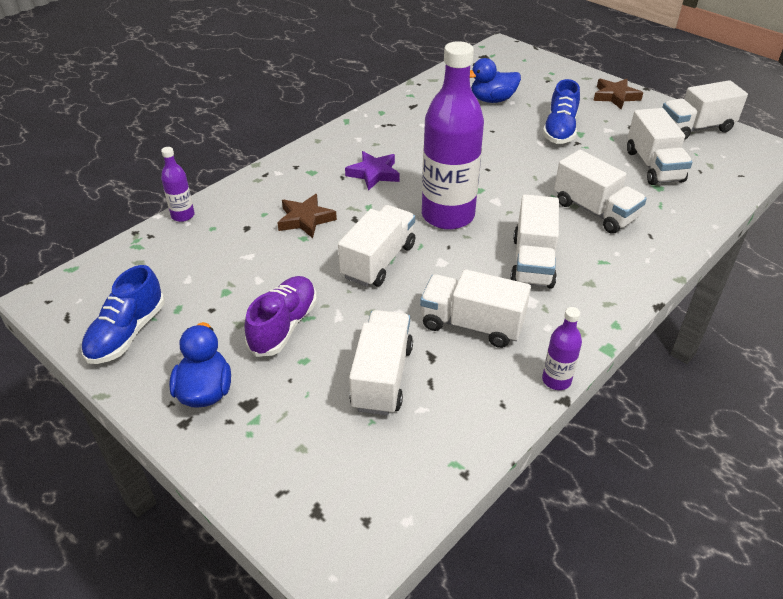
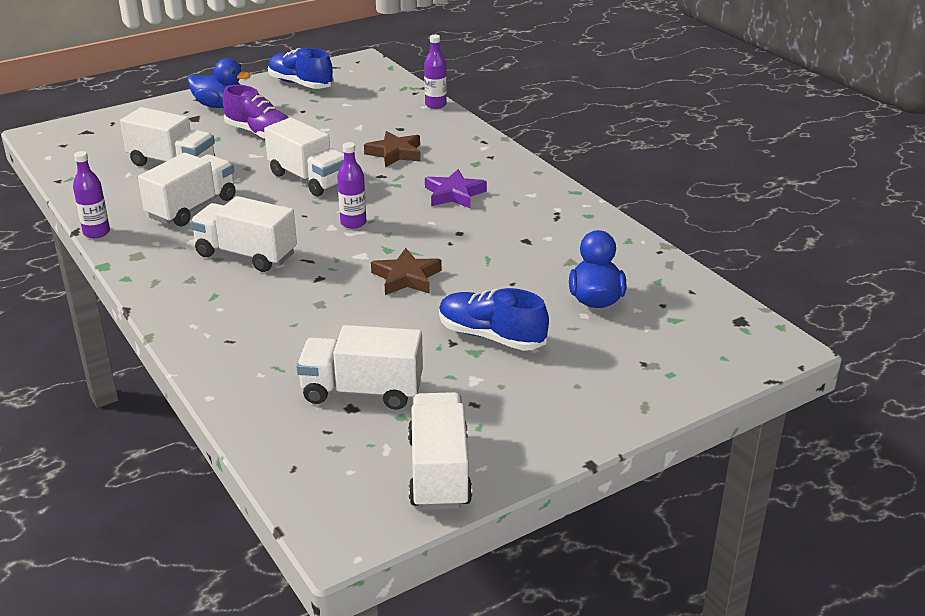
camera: 105 degrees right, 10 degrees down
purple bottle [422,41,484,230] -> purple bottle [337,142,366,229], size x0.44
white truck [554,150,647,234] -> none
brown star [593,79,643,109] -> brown star moved to [371,248,442,295]

